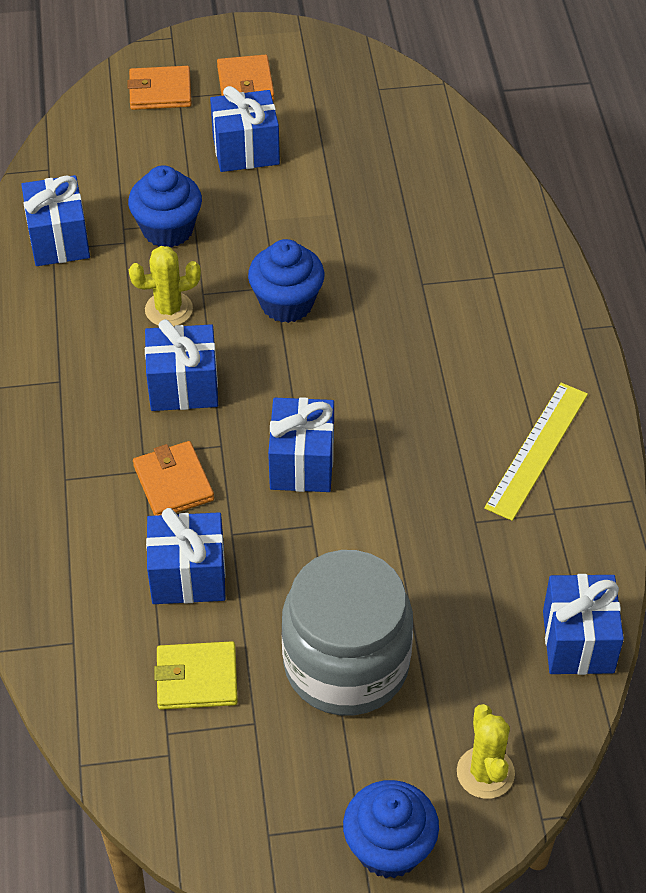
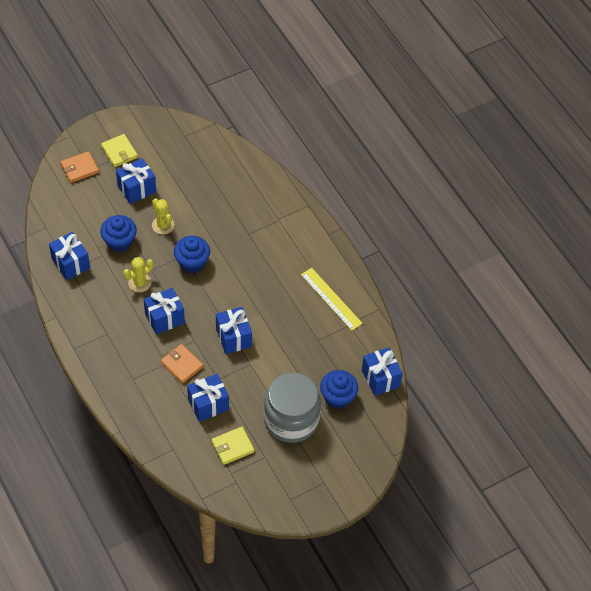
camera: 25 degrees left, 5 degrees up
orange wallet [217,55,275,101] -> yellow wallet [101,134,138,167]
blue cupcake [343,780,439,878] -> blue cupcake moved to [320,370,358,409]
yellow cactus [457,704,515,799] -> yellow cactus moved to [152,198,174,235]
yellow ruler [484,383,588,521] -> yellow ruler turned 45 degrees counterclockwise [301,268,363,331]

